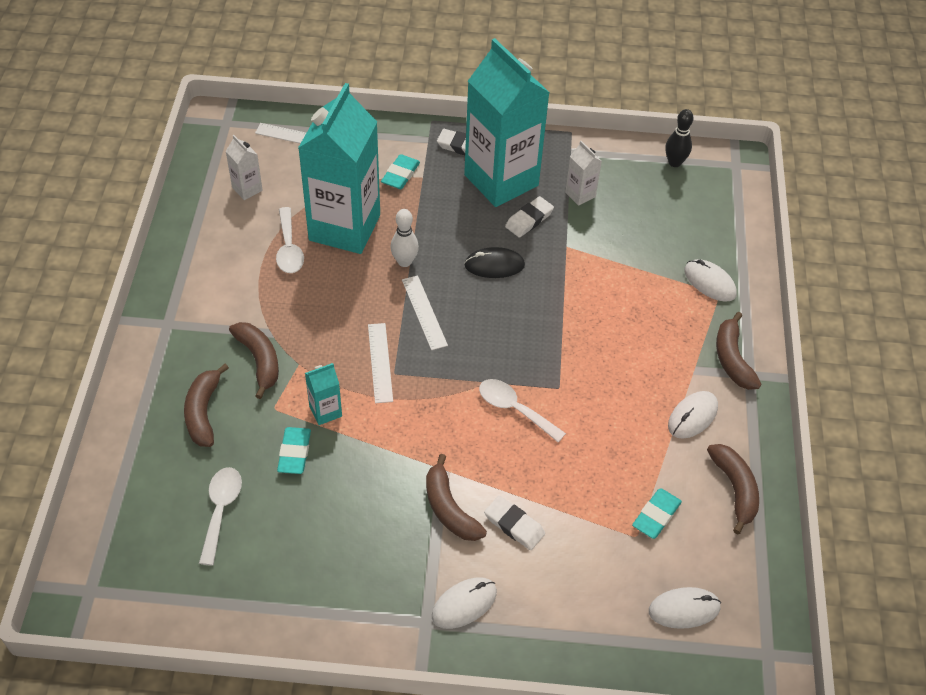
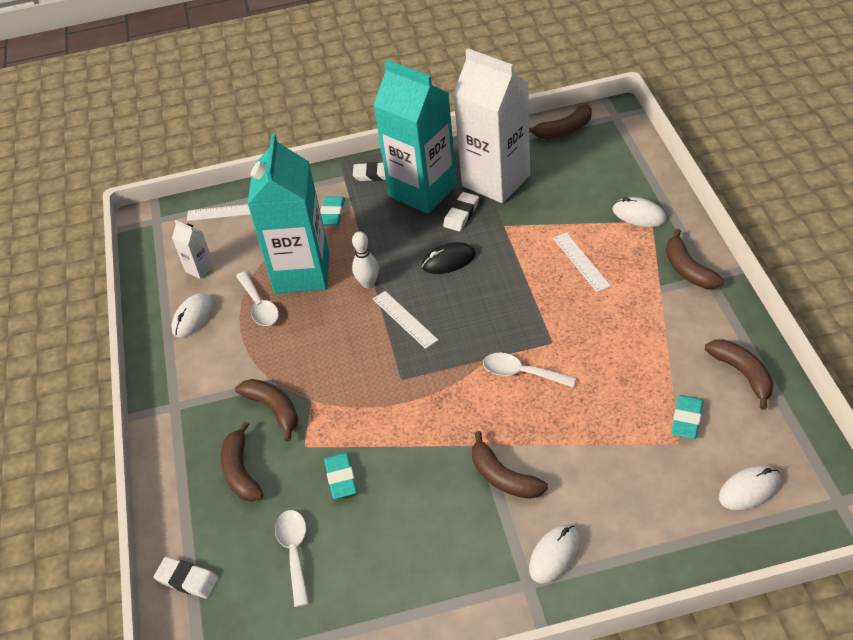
camera: 10 degrees left, 5 degrees down
turquoise carton [305,363,342,425] -> none
white ruler [368,323,393,403] -> white ruler moved to [553,232,611,292]
white eraser [484,496,545,550] -> white eraser moved to [154,557,218,599]
white carton [565,141,602,206] -> white carton [453,48,530,203], size x2.46
black bowling pin [665,109,694,167] -> brown banana [529,105,592,139]
white mouse [668,391,718,439] -> white mouse moved to [172,293,213,337]

